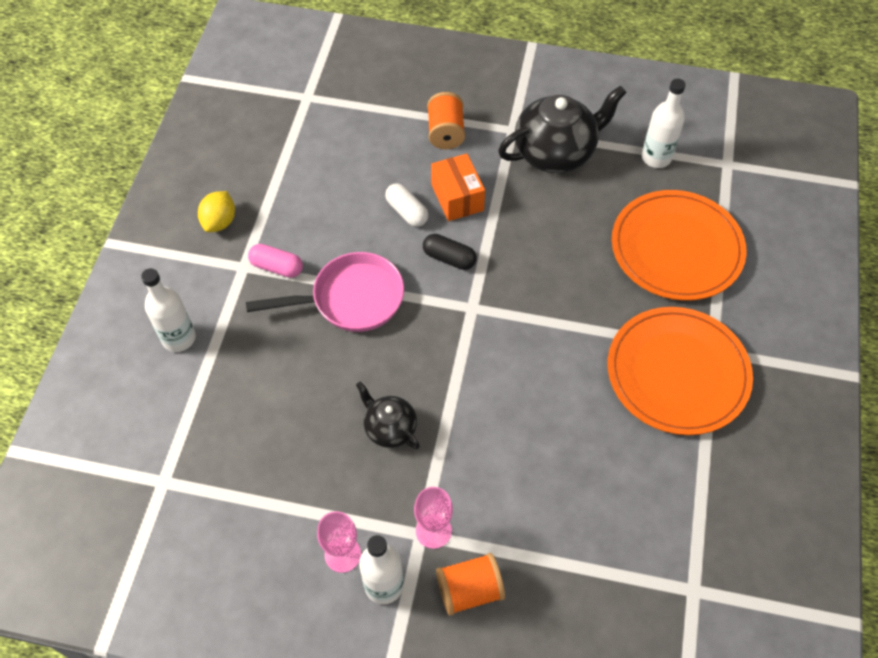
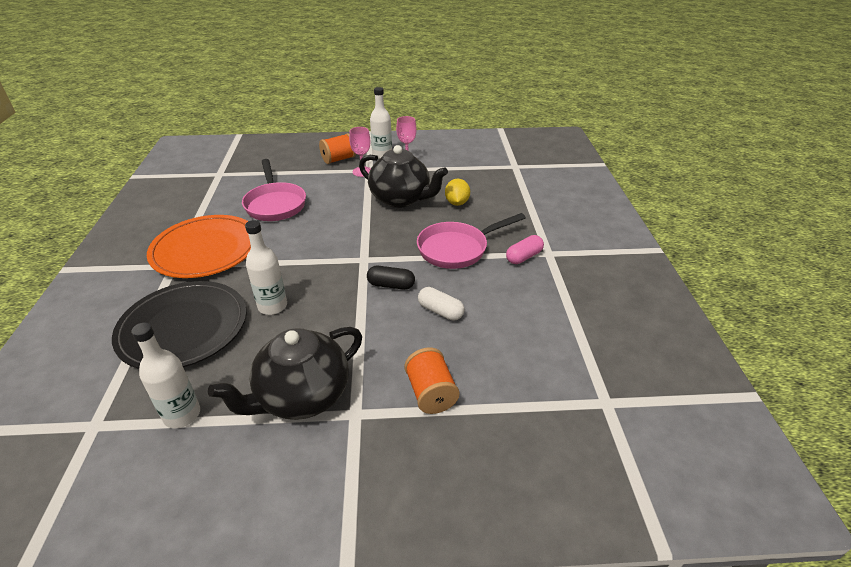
camera: 165 degrees right, 20 degrees down
white bottle [141,268,196,352] -> white bottle moved to [245,220,287,315]
yellow lemon [198,191,235,232] -> yellow lemon moved to [445,179,470,206]
pink capsule [248,244,303,278] -> pink capsule turned 45 degrees counterclockwise [506,235,544,264]
black teapot [356,382,420,450] -> black teapot [359,145,448,208], size x1.83
orange box [431,154,485,221] -> none
orange plate [612,190,747,301] -> black plate [112,281,246,369]
none -> pink pan [242,159,306,221]

